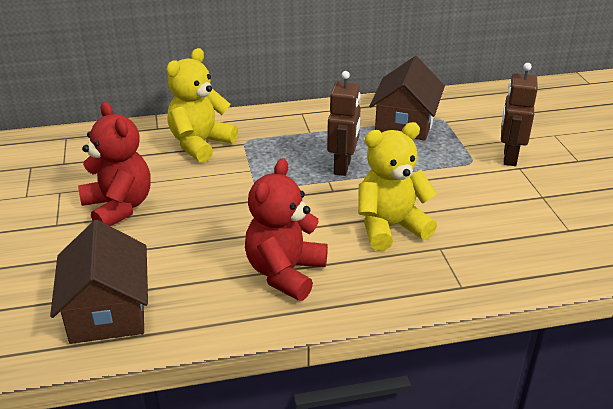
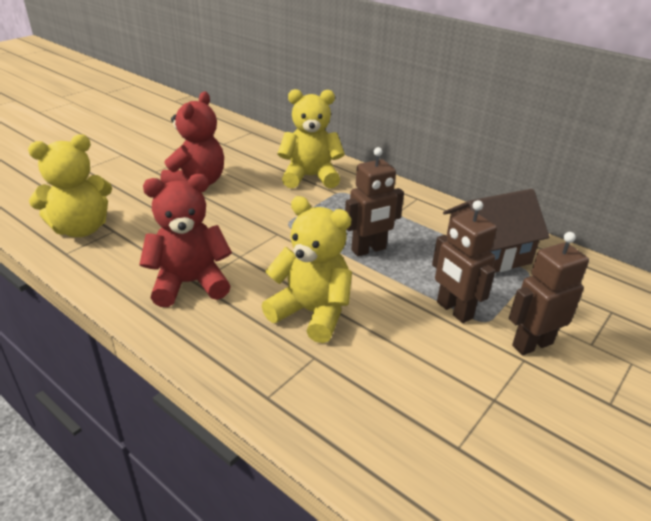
camera: 50 degrees right, 0 degrees up
brown house [50,220,148,344] -> yellow teddy bear [28,134,112,237]
none -> brown robot [432,200,497,323]

